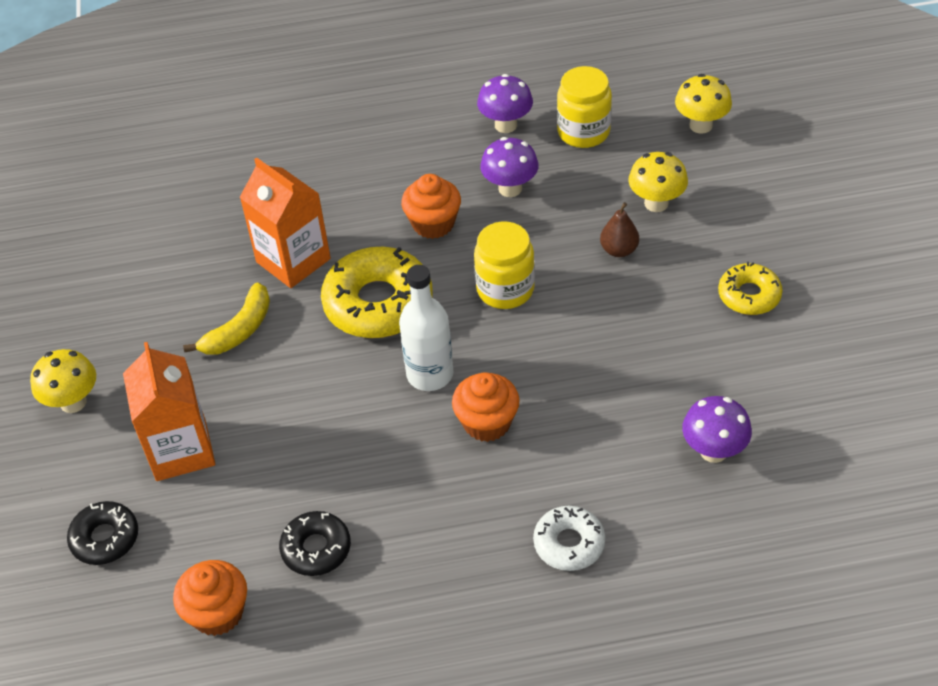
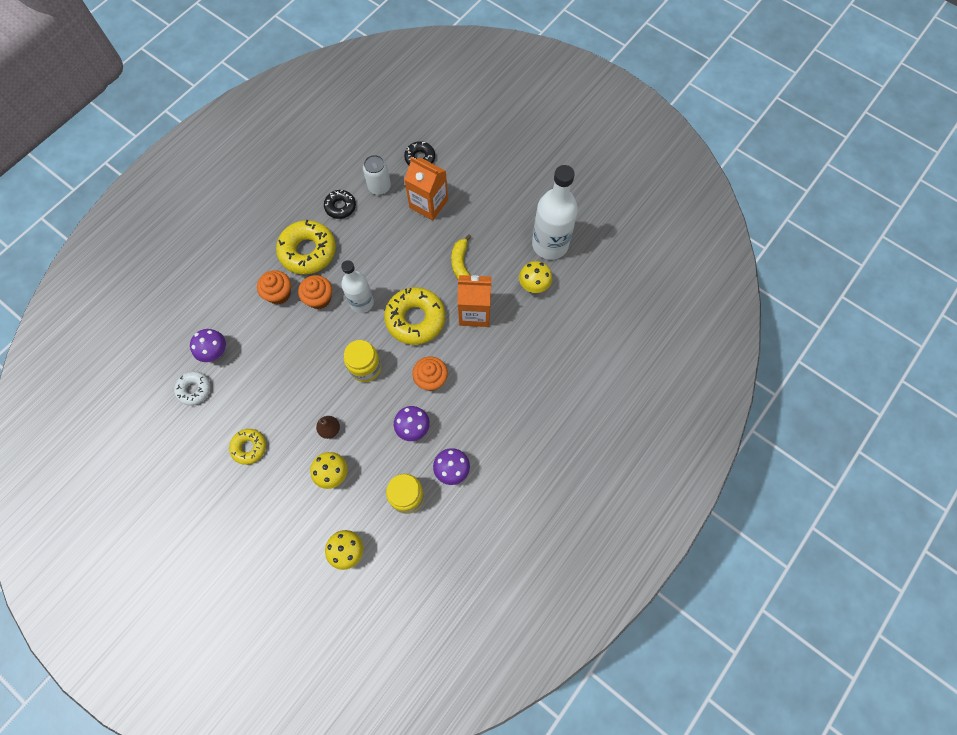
camera: 135 degrees right, 20 degrees up
yellow mushroom [30,349,96,413] -> yellow mushroom moved to [519,261,552,293]
orange cupcake [173,560,247,636] -> orange cupcake moved to [257,270,291,304]
white donut [533,506,605,571] -> white donut moved to [174,371,211,406]
none -> yellow donut [276,220,336,275]
none -> white can [363,155,391,195]
none -> white bottle [532,165,578,260]

